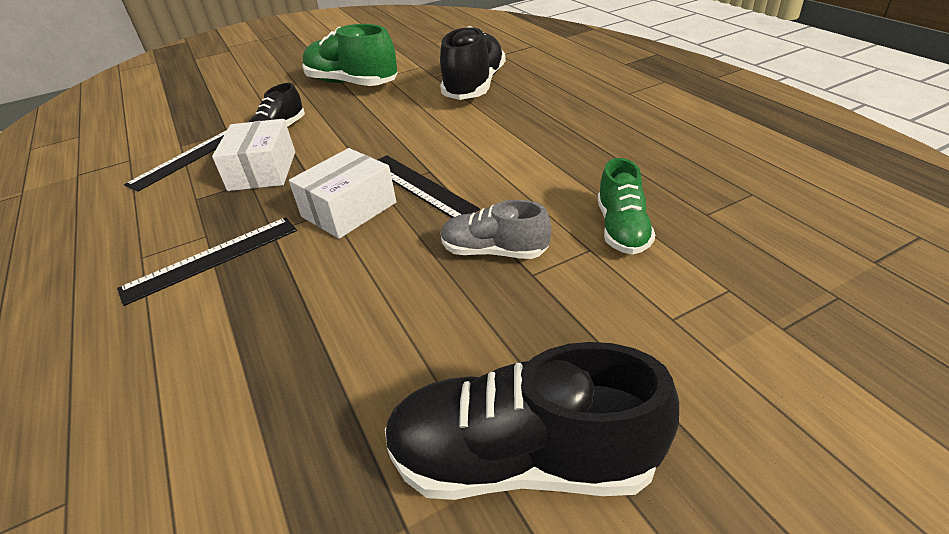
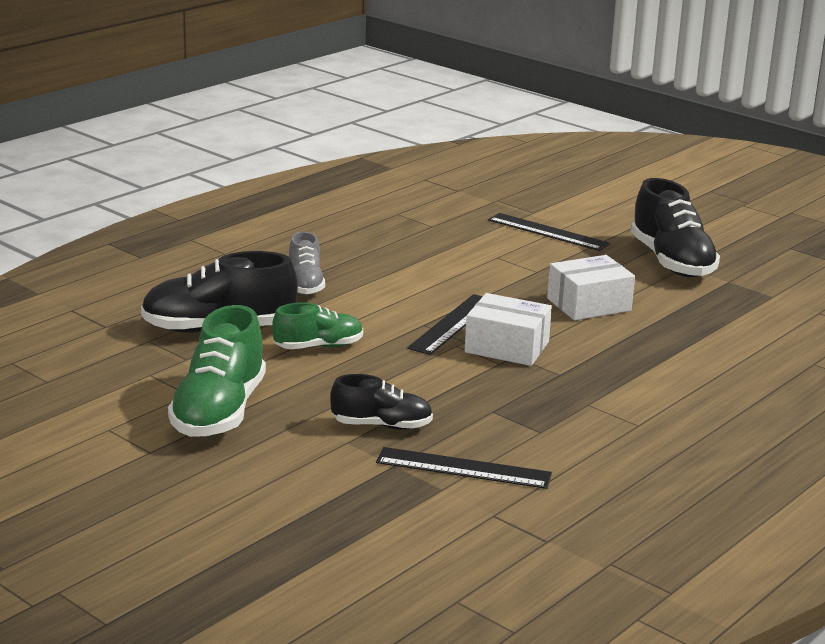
camera: 115 degrees left, 15 degrees down
black ruler [117,217,297,306] -> black ruler moved to [488,213,610,251]
white box [212,119,295,191] -> white box moved to [547,255,635,320]
grey shoe [441,200,551,259] -> grey shoe moved to [289,231,325,295]
green shoe [598,158,655,255] -> green shoe moved to [272,302,363,349]

